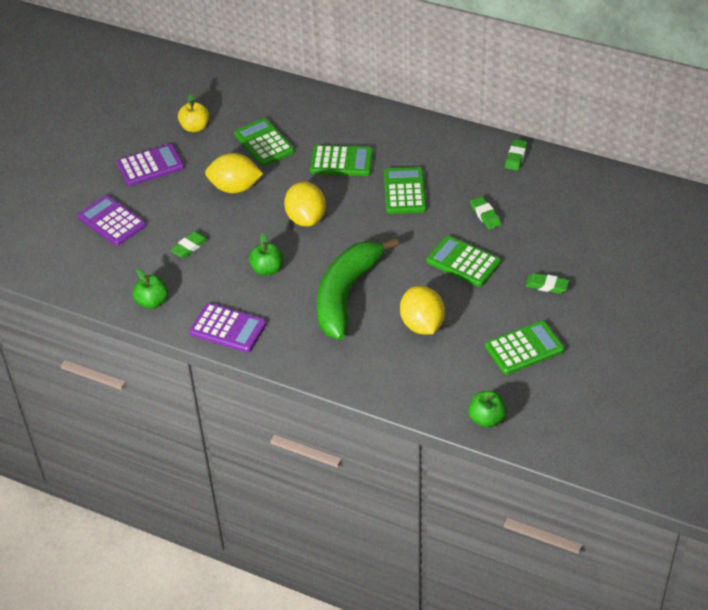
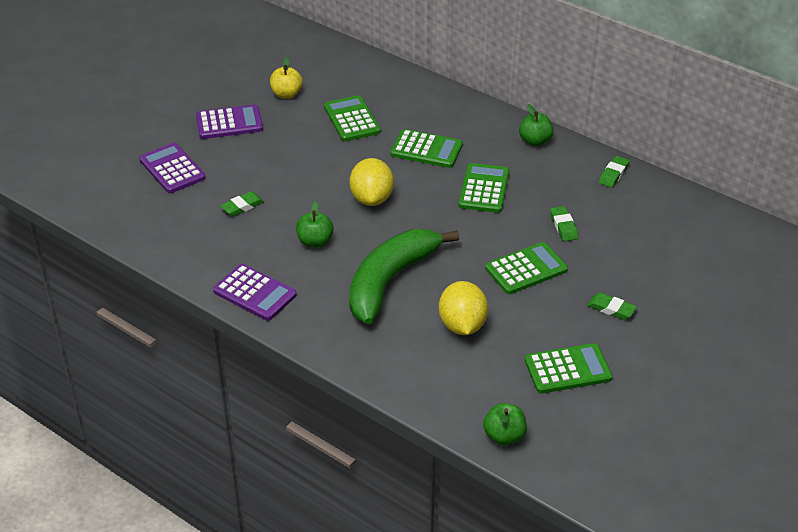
camera: 10 degrees right, 5 degrees down
green apple [133,268,168,309] -> green apple moved to [519,104,554,146]
yellow lemon [205,153,263,193] -> none
green calculator [426,236,501,287] -> green calculator turned 105 degrees clockwise [485,242,568,294]

